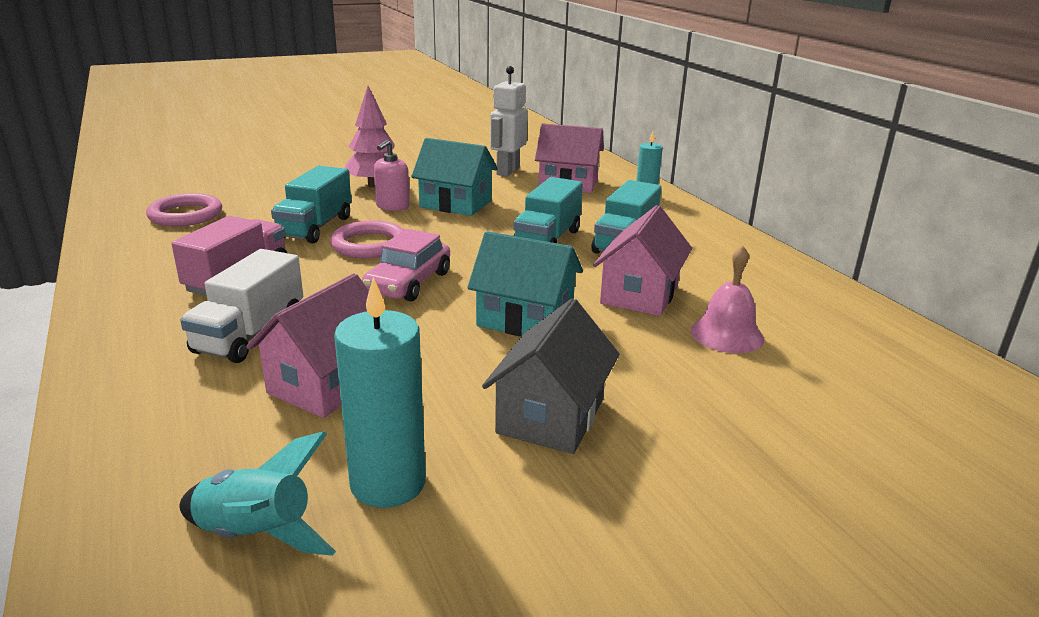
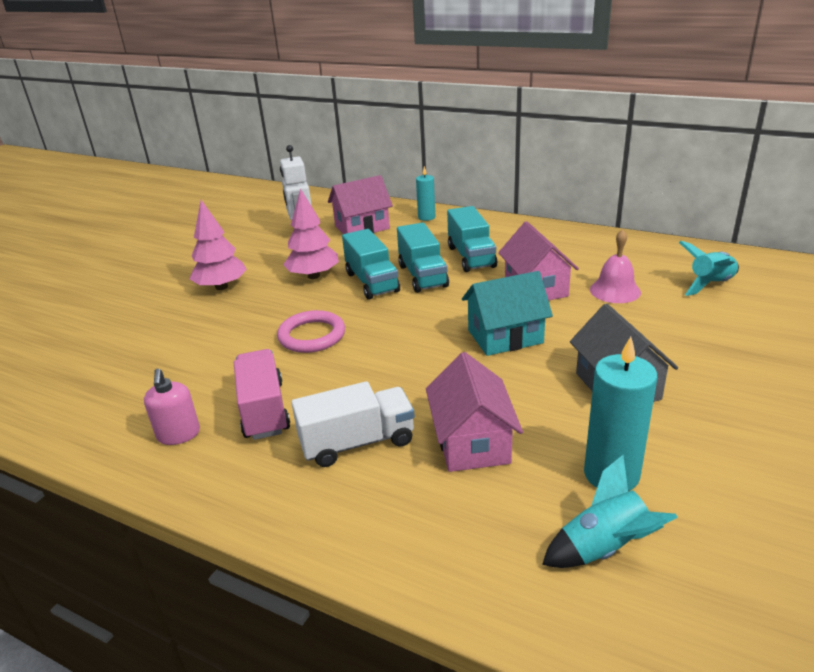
camera: 35 degrees left, 5 degrees up
pink ring [146,193,222,226] -> none
white truck [180,249,303,363] -> white truck turned 90 degrees counterclockwise [291,381,415,467]
turquoise truck [271,166,351,244] -> turquoise truck moved to [342,229,400,300]
pink car [362,229,450,302] -> none
pink soap dispenser [374,140,410,211] -> pink soap dispenser moved to [144,369,200,445]
turquoise house [411,138,498,216] -> pink tree [283,188,339,279]
none -> turquoise rocket [679,241,739,296]

